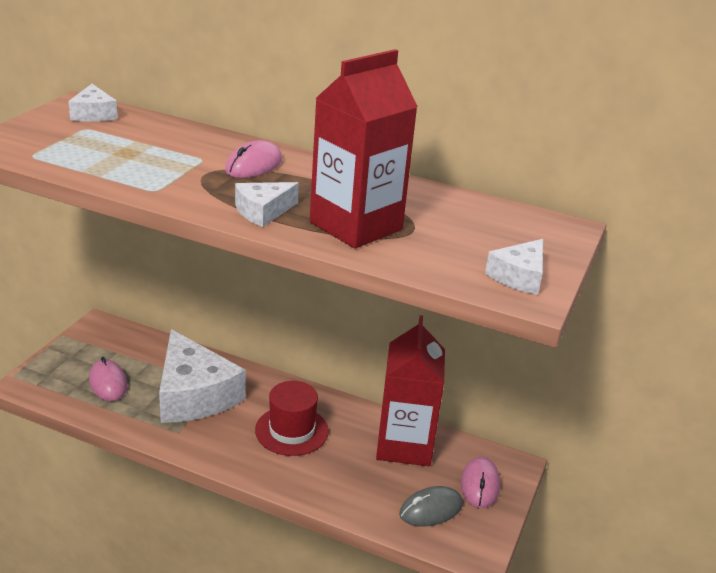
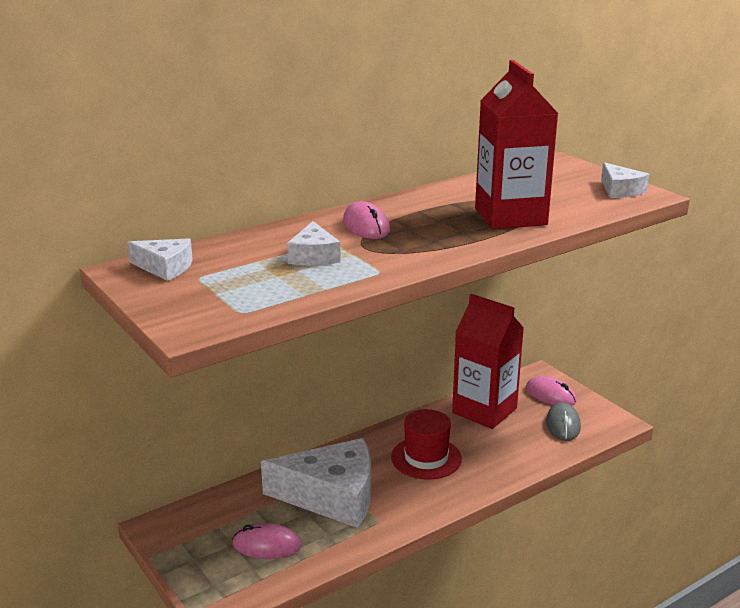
camera: 55 degrees left, 5 degrees down
white cheese [235,182,299,227] -> white cheese moved to [287,221,341,266]

